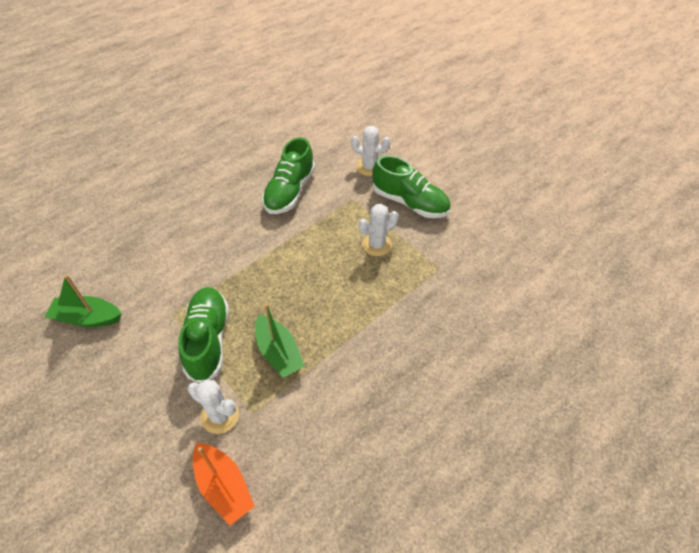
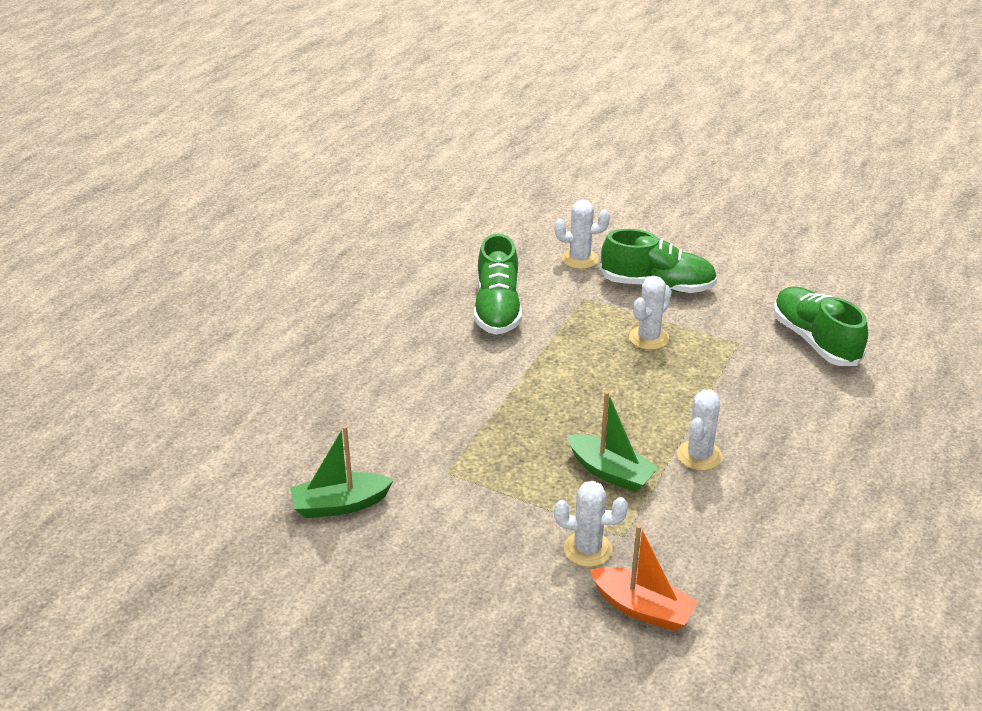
camera: 20 degrees left, 15 degrees down
green shoe [178,287,229,383] -> green shoe moved to [773,286,868,366]
none -> white cactus [677,390,722,471]

